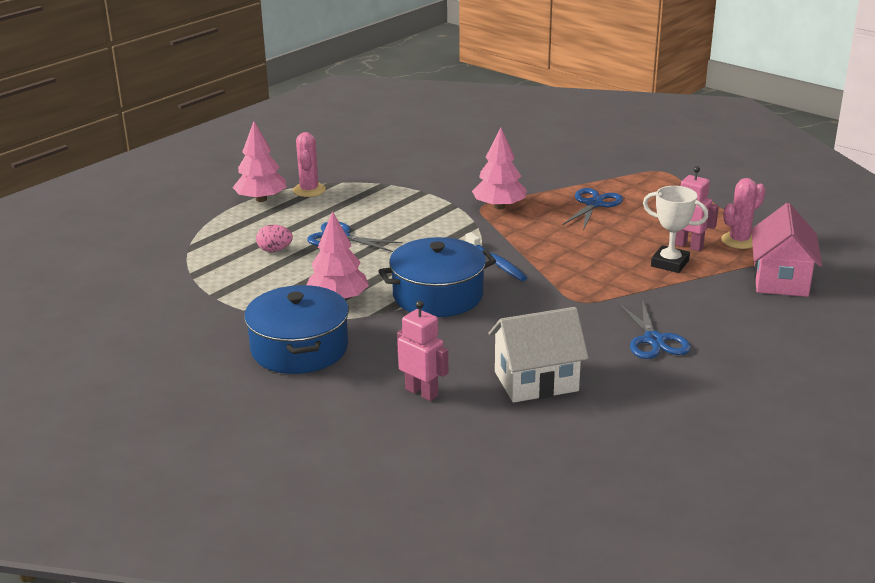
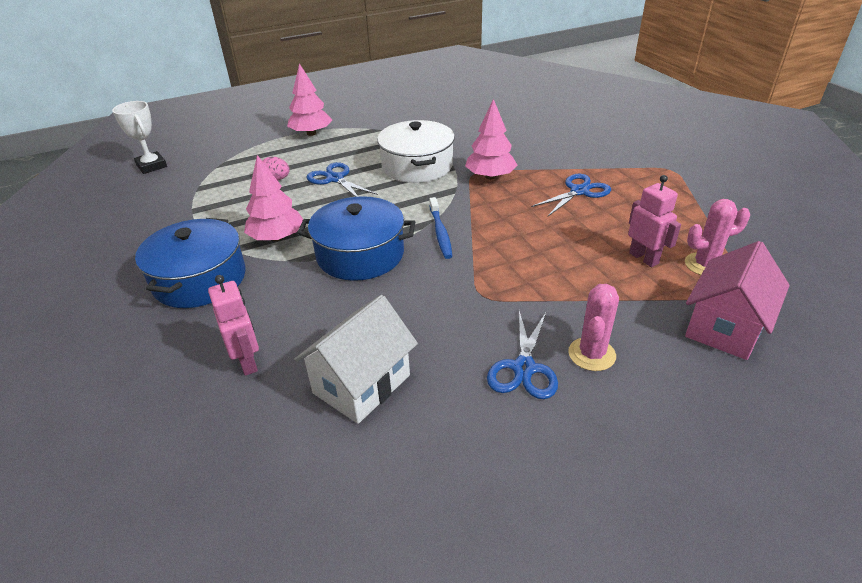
camera: 25 degrees right, 10 degrees up
pink cactus [293,132,326,197] -> pink cactus moved to [568,284,619,371]
white house [489,307,588,403] -> white house turned 60 degrees counterclockwise [294,295,418,424]
white trophy [643,186,708,273] -> white trophy moved to [112,101,167,174]
none -> white pot [377,120,455,183]

